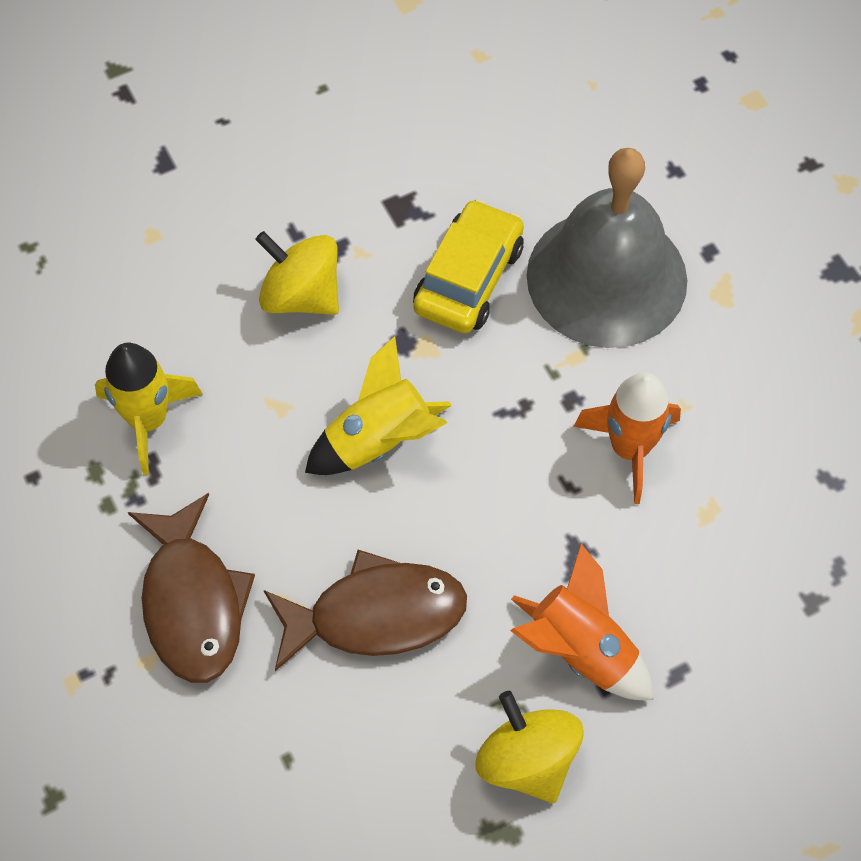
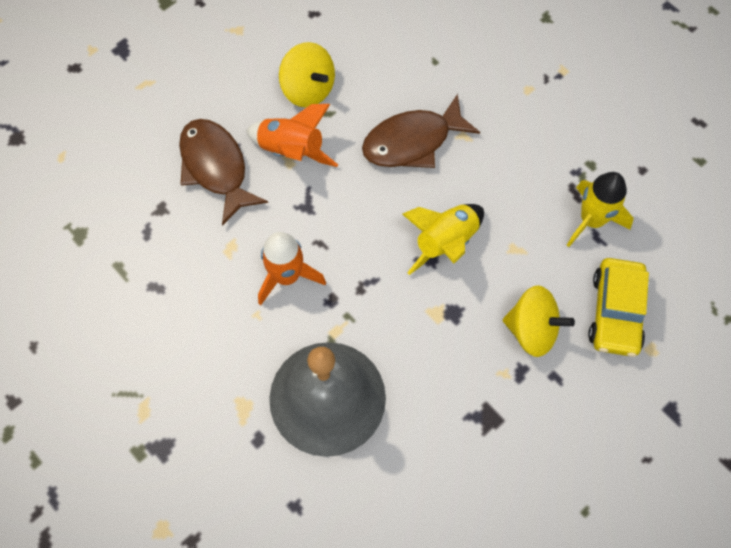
camera: 165 degrees right, 5 degrees up
brown fish [128,493,255,683] -> brown fish moved to [179,119,268,226]
yellow car [413,199,524,333] -> yellow car moved to [588,258,649,357]

